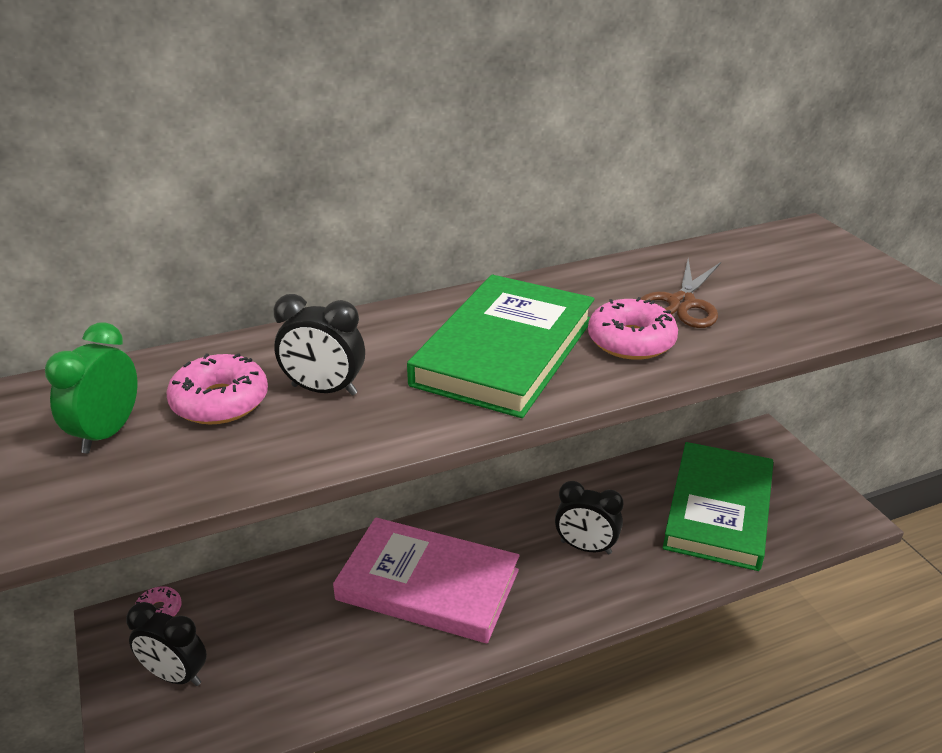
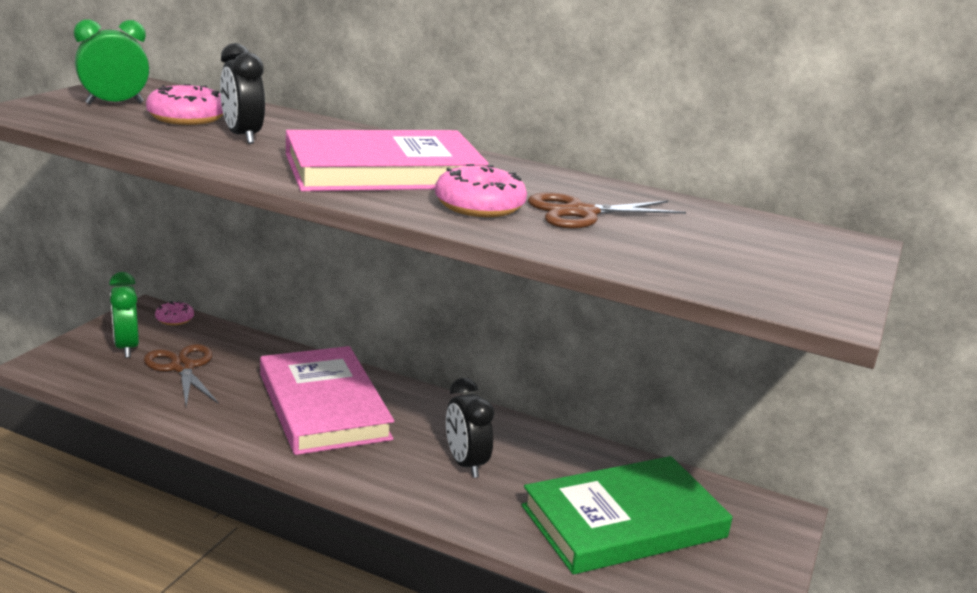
camera: 45 degrees right, 10 degrees down
black clock [126,602,207,686] -> green clock [109,272,139,358]
green book [407,275,594,418] -> pink book [286,130,489,191]
none -> brown scissors [144,344,219,406]

